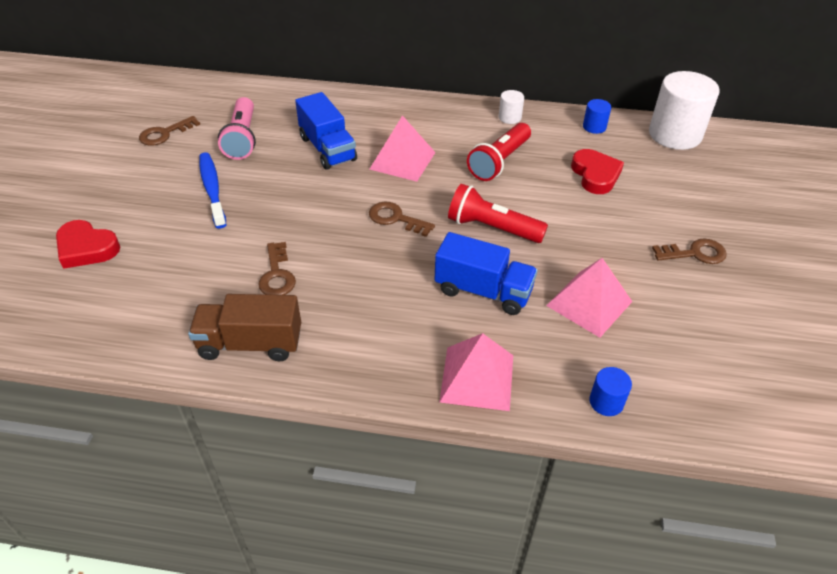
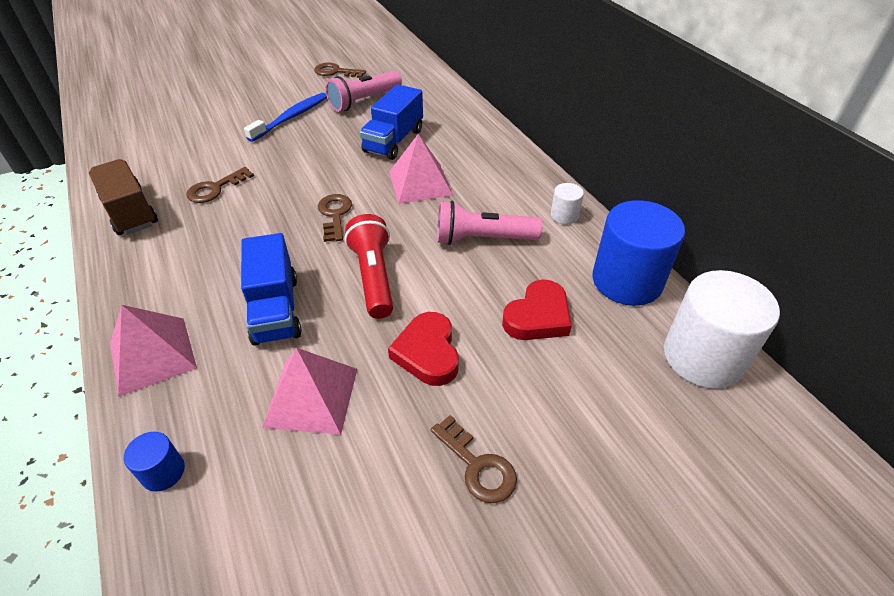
camera: 55 degrees right, 0 degrees up
red heart [56,220,120,269] -> red heart moved to [388,312,459,386]
red flashlight [467,123,531,181] -> pink flashlight [437,201,543,245]
blue cylinder [583,99,611,134] -> blue cylinder [593,200,685,306], size x2.21

